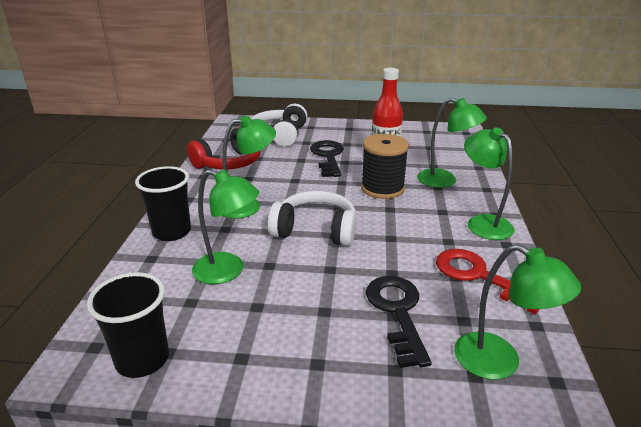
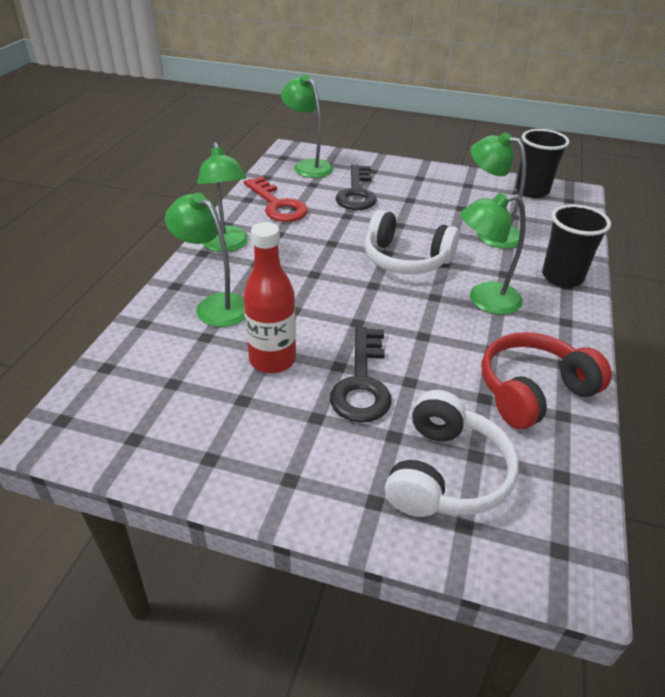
camera: 170 degrees left, 10 degrees up
black spool [361,134,409,199] -> none

